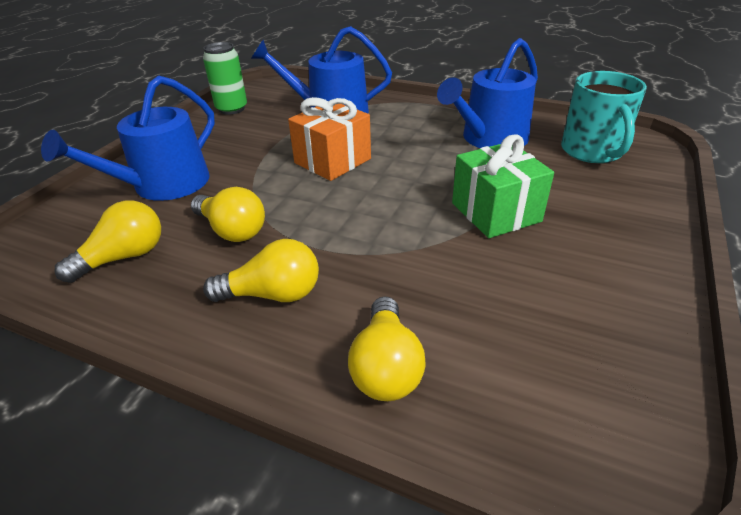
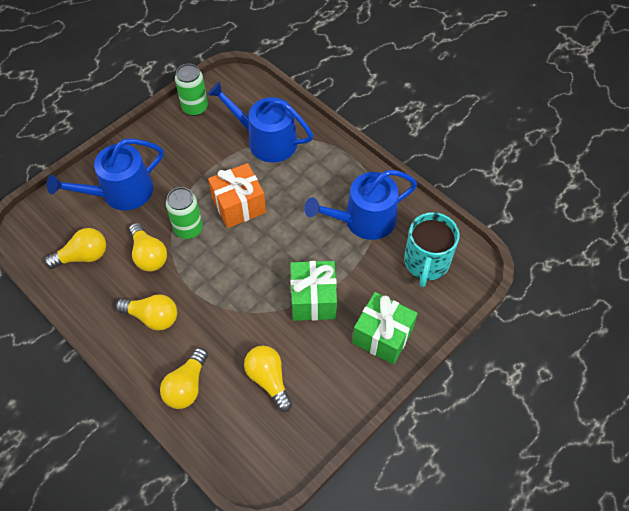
camera: 20 degrees right, 20 degrees up
none -> green can [166,187,203,239]
none -> yellow light bulb [244,346,292,412]
none -> green gift [352,292,418,365]

